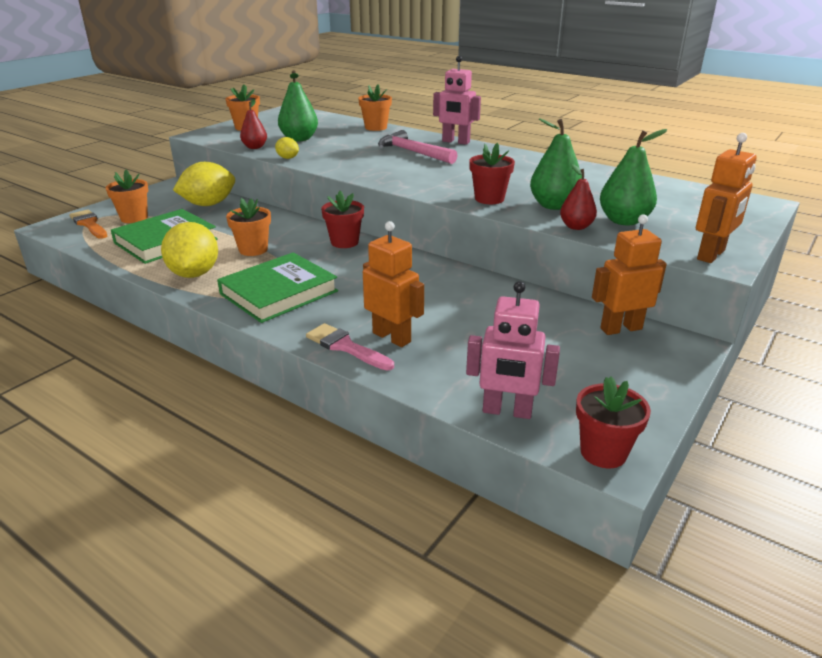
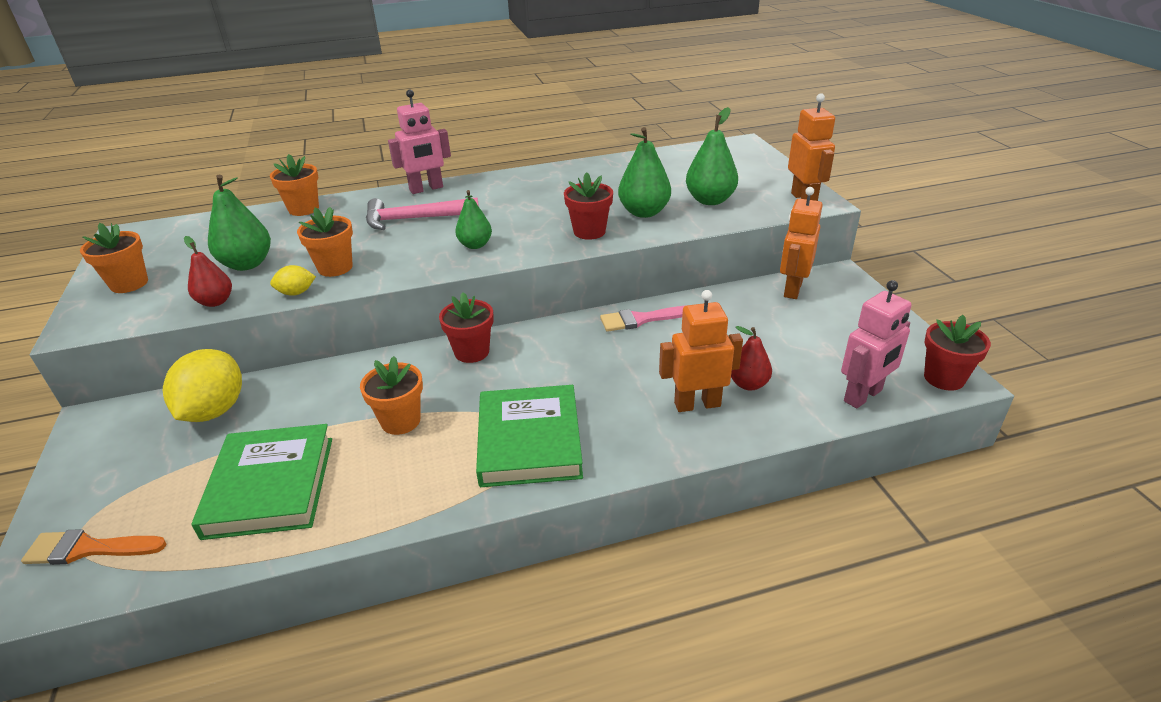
camera: 50 degrees left, 5 degrees up
orange flower pot [106,169,148,223] -> orange flower pot moved to [297,207,353,277]
yellow lemon [161,222,218,278] -> none
pink brush [306,323,394,371] -> pink brush moved to [600,306,684,332]
red pear [560,164,597,230] -> red pear moved to [731,326,772,391]
none -> green pear [455,190,492,249]

